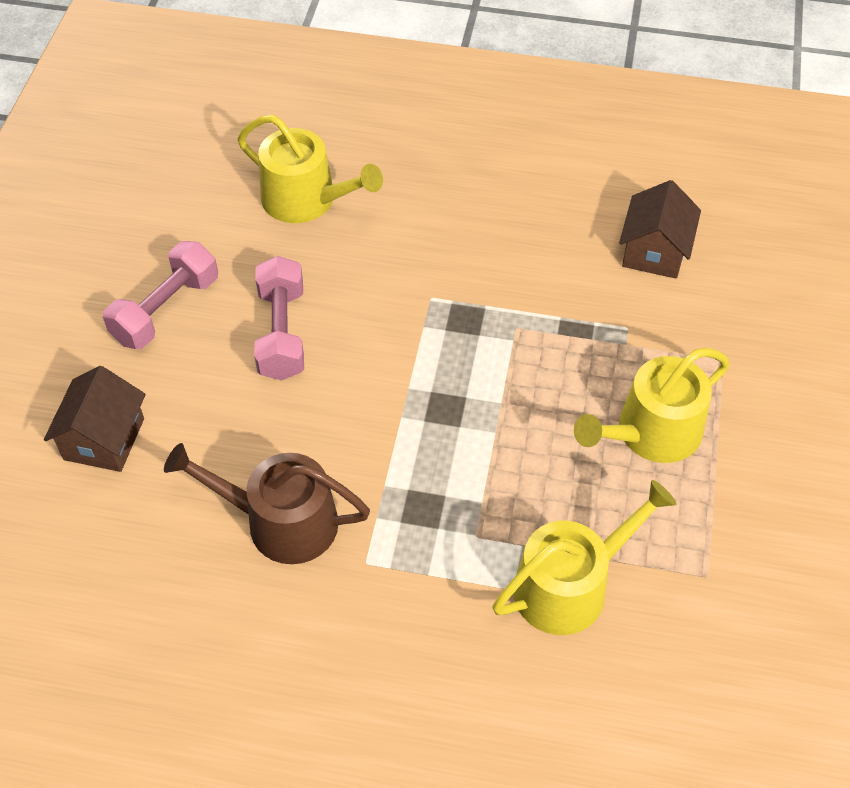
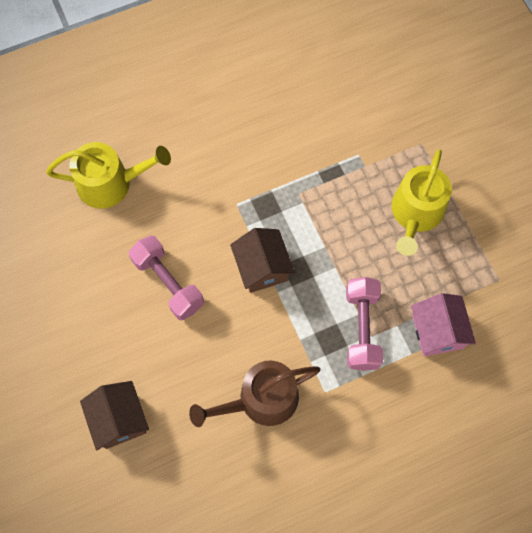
camera: 35 degrees left, 15 degrees up
pink dumbbell [103,241,218,349] -> pink dumbbell moved to [346,277,383,371]
yellow watering can [493,480,676,635] -> pink house [411,293,476,356]
brown house [619,180,701,279] -> brown house moved to [230,228,295,293]

